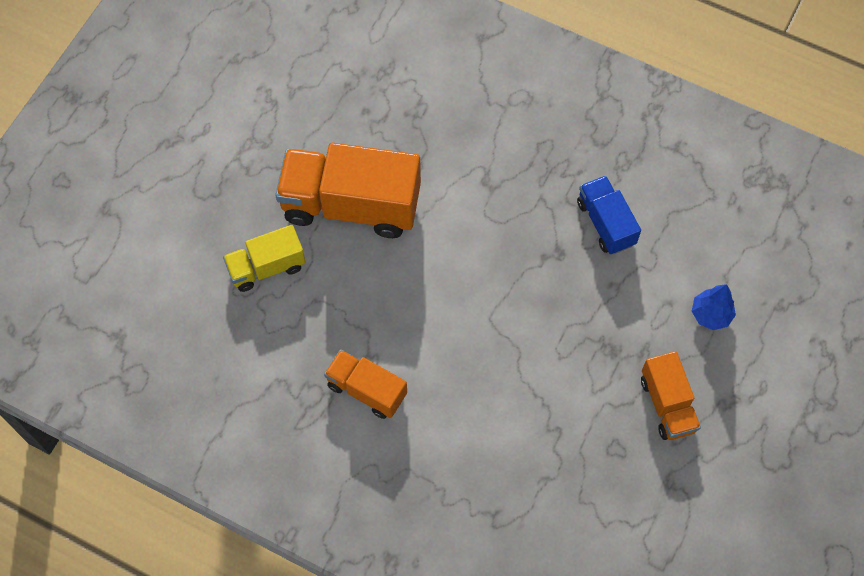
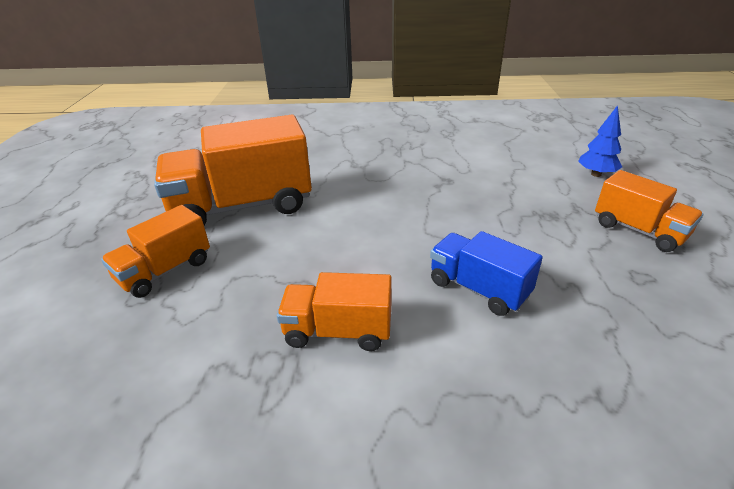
camera: 25 degrees left, 30 degrees down
yellow truck [223,225,306,292] -> orange truck [101,205,210,298]
blue truck [577,175,641,254] -> blue truck moved to [430,231,543,316]

